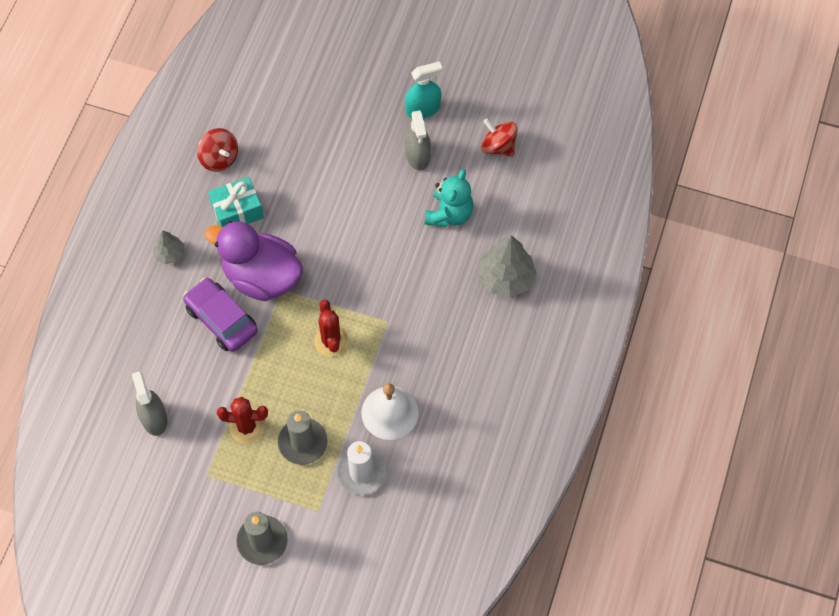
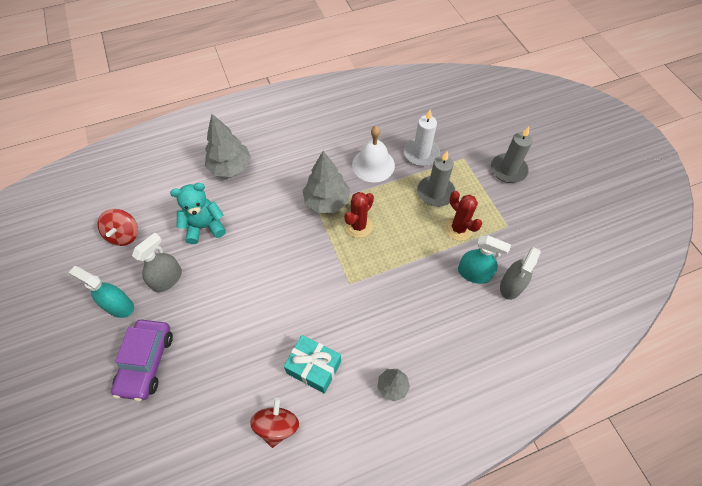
camera: 130 degrees left, 5 degrees down
purple car [183,278,258,352] -> purple car moved to [111,320,173,401]
purple duck [204,221,303,301] -> none
none -> grey tree [302,151,351,213]
none -> turquoise spray bottle [458,235,511,284]

